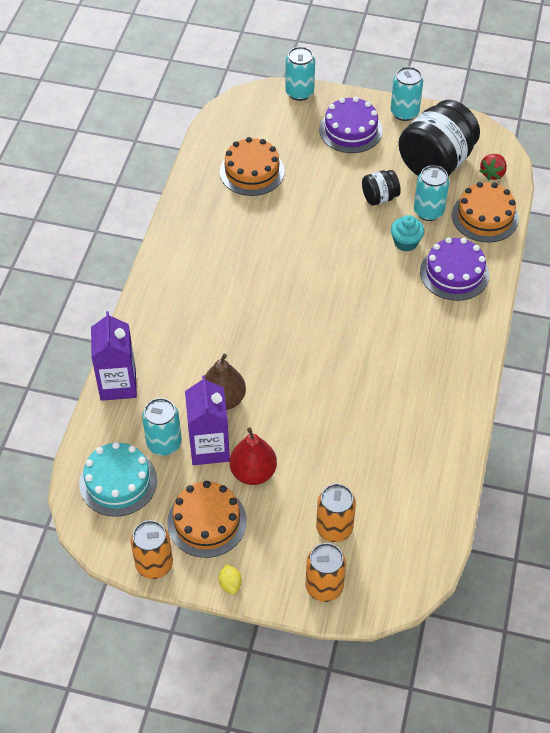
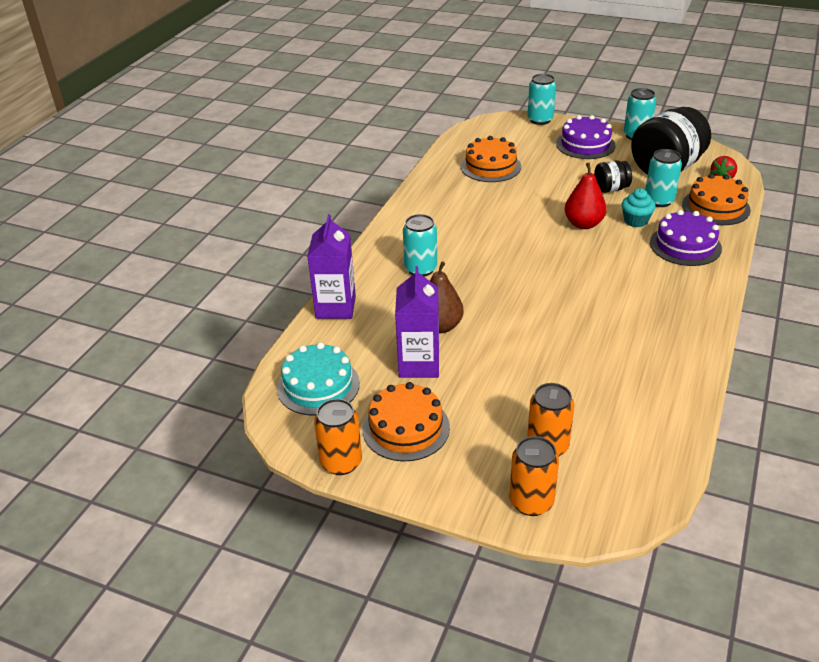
camera: 10 degrees right, 15 degrees down
turquoise can [142,398,182,456] -> turquoise can moved to [403,214,437,277]
yellow lemon [219,564,242,594] -> none
red pear [229,427,277,485] -> red pear moved to [565,163,607,229]

